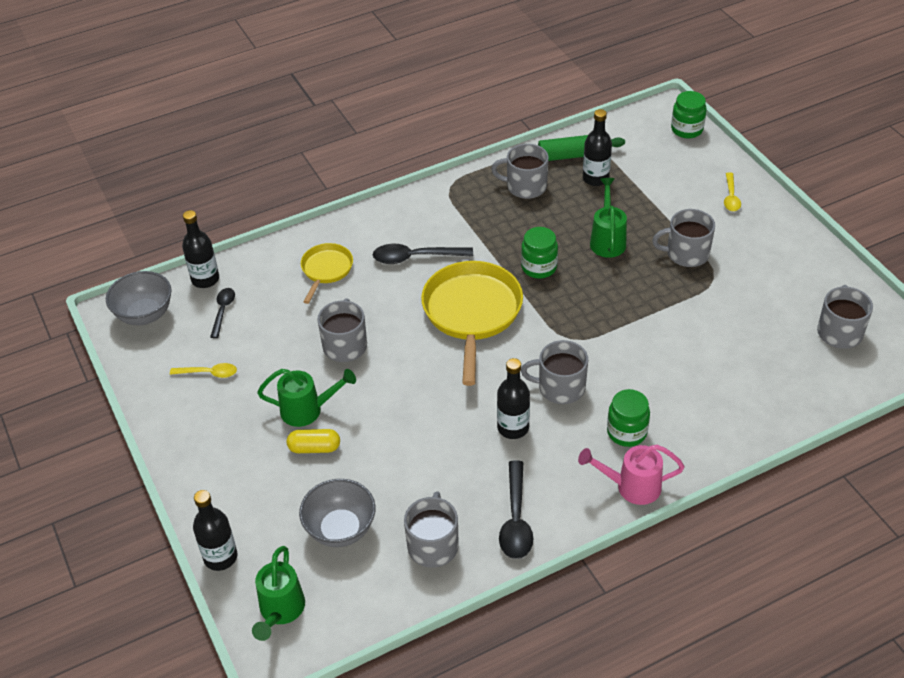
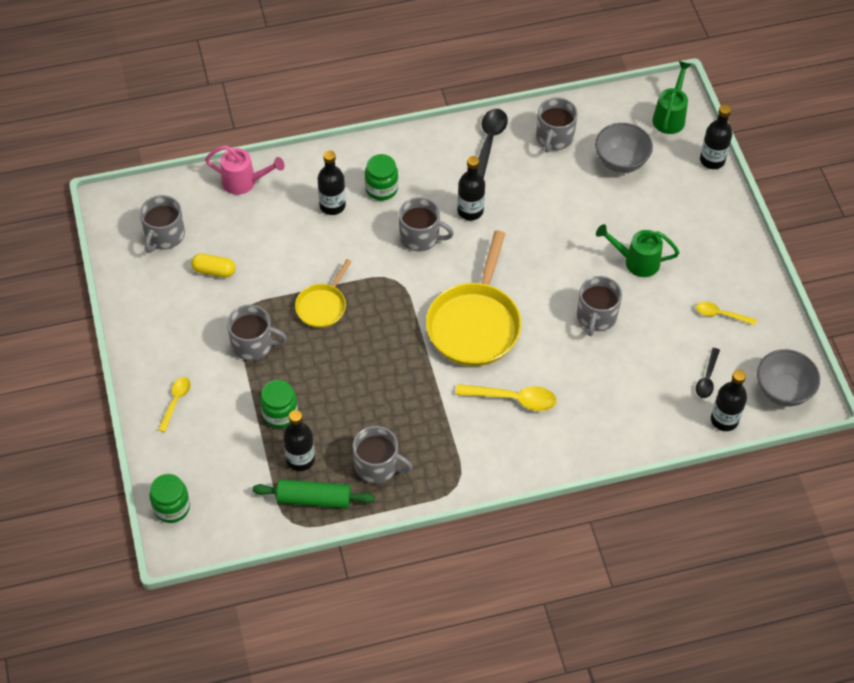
camera: 170 degrees left, 10 degrees up
yellow capsule [287,429,340,453] -> yellow capsule moved to [191,253,236,278]
yellow pan [301,243,353,304] -> yellow pan moved to [295,259,352,328]
black spoon [373,244,473,264] -> yellow spoon [456,384,557,411]
green jar [521,227,558,278] -> green jar moved to [260,380,298,428]
pink watering can [578,445,684,505] -> pink watering can moved to [205,145,284,195]
green watering can [590,178,627,258] -> none
none -> black bottle [318,151,346,215]

